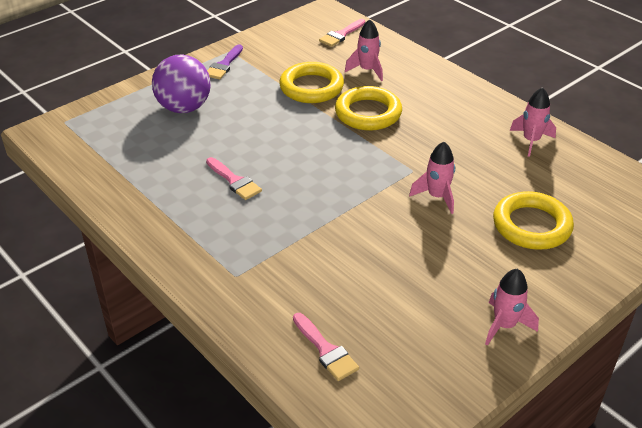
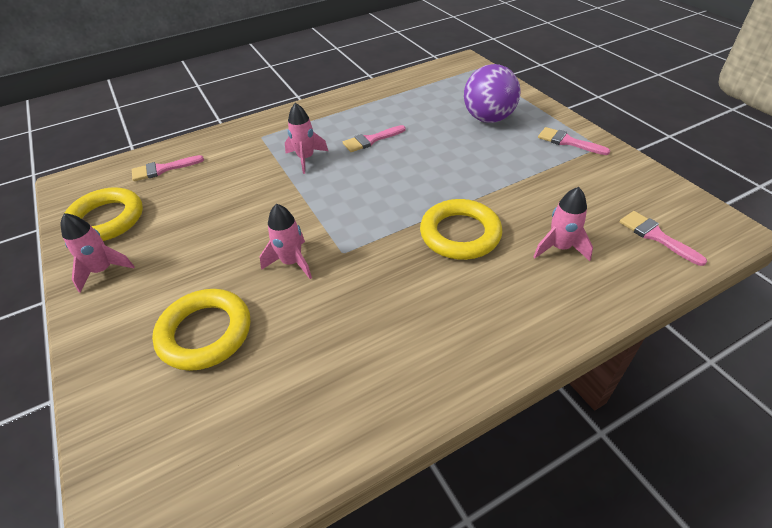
camera: 105 degrees right, 5 degrees up
purple brush [207,44,243,80] -> pink brush [538,127,610,155]
yellow ring [279,62,344,103] -> yellow ring moved to [65,187,143,241]
pink rocket [510,87,556,157] -> pink rocket moved to [285,103,328,174]

